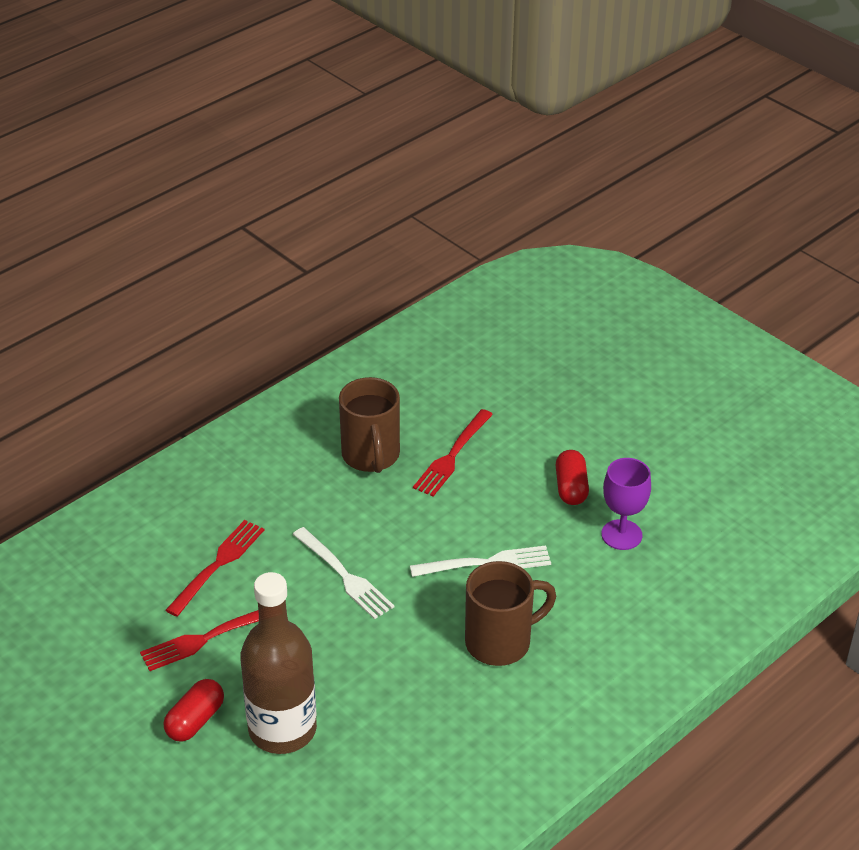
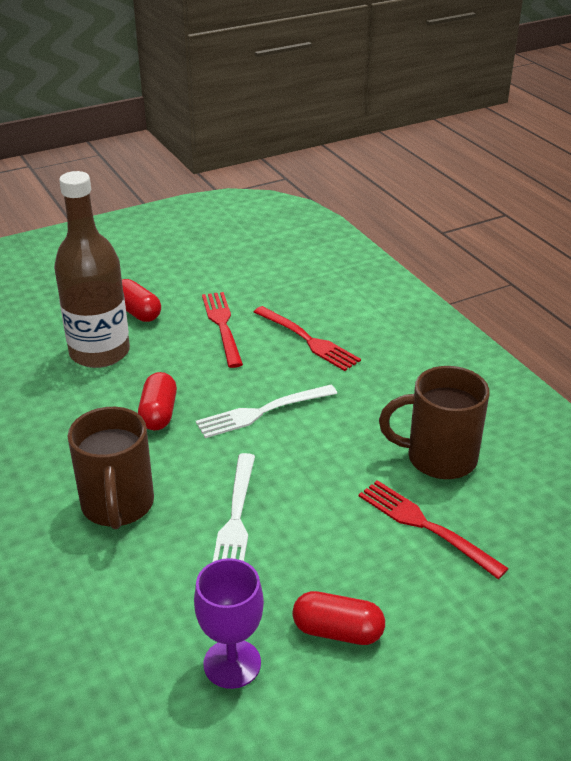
camera: 105 degrees right, 5 degrees down
none -> red capsule [138,372,177,431]

